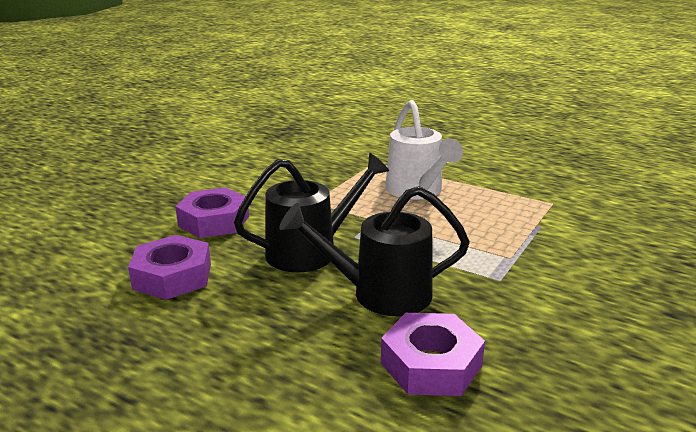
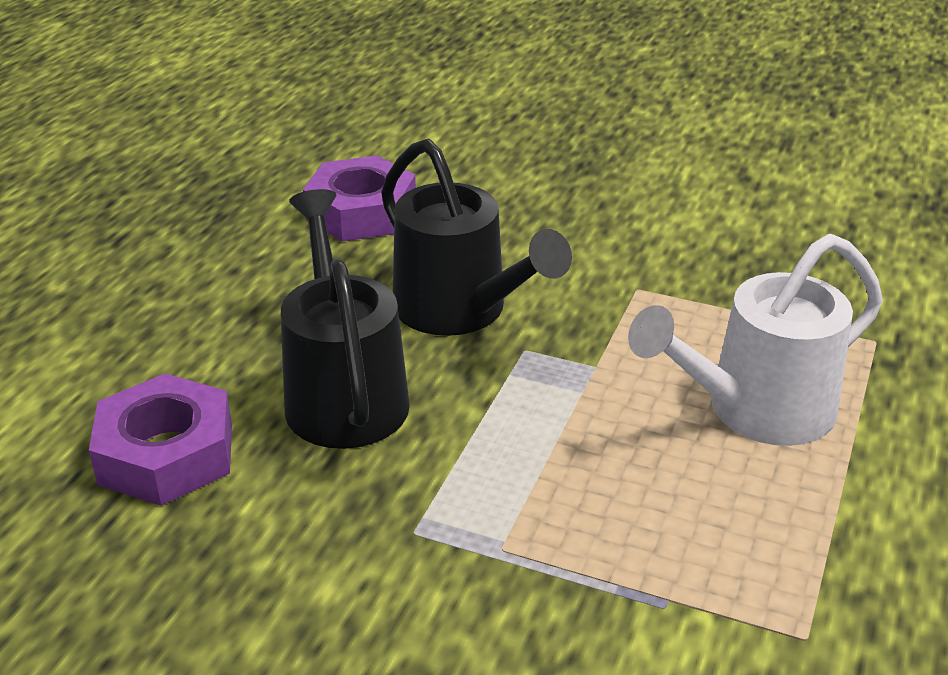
camera: 80 degrees right, 10 degrees up
purple nut [175,188,249,238] -> none

